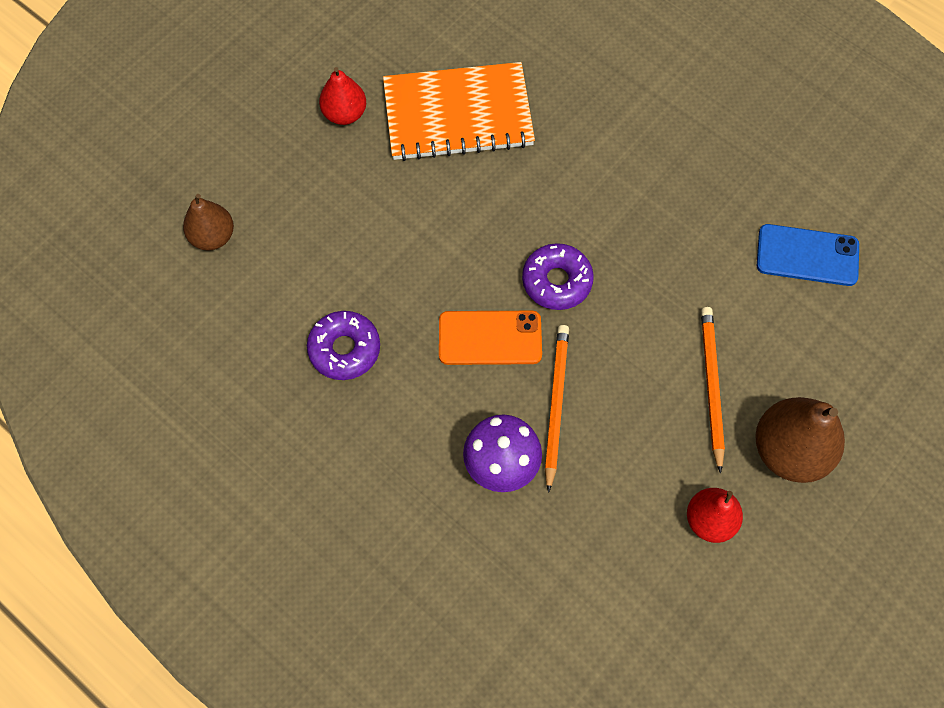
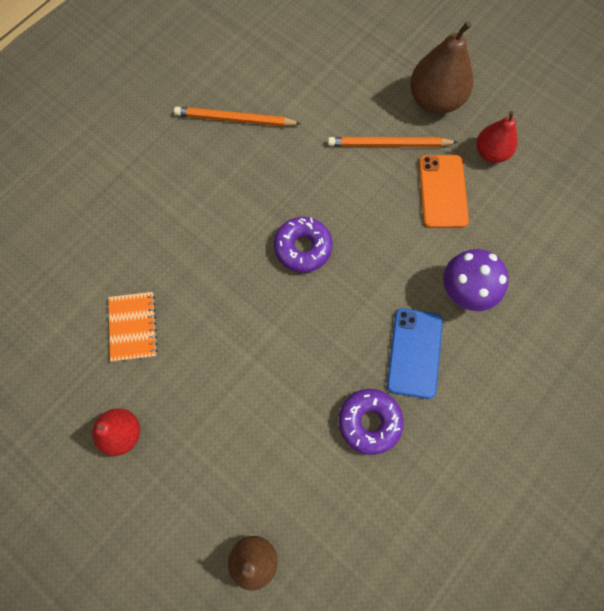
camera: 90 degrees left, 5 degrees up
orange notebook [383,62,535,161] -> orange notebook [109,292,158,362], size x0.51
orange phone [439,311,542,365] -> orange phone moved to [419,155,469,228]
orange pencil [545,325,569,493] -> orange pencil moved to [174,107,302,126]
blue phone [757,224,859,286] -> blue phone moved to [387,308,443,399]

